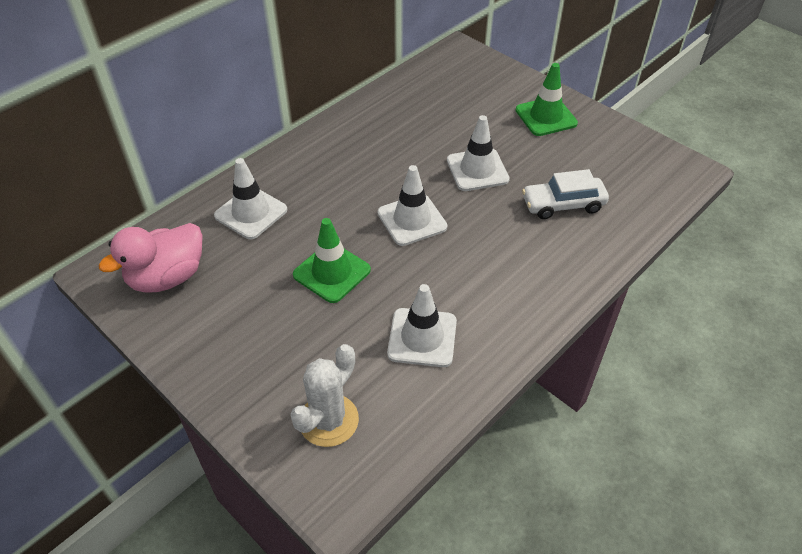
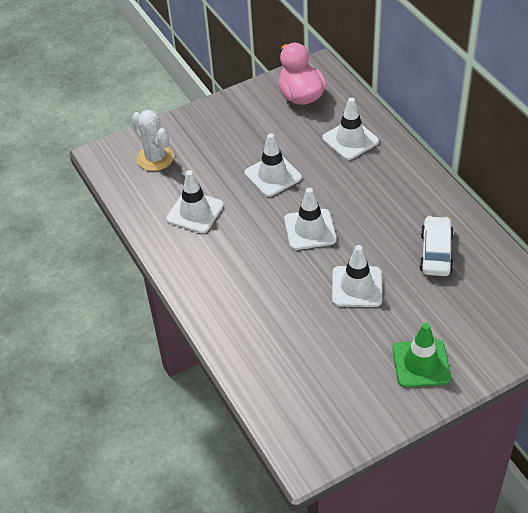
camera: 110 degrees right, 0 degrees up
green traffic cone [293,218,371,303] -> white traffic cone [245,133,302,197]
white car [522,169,609,219] -> white car moved to [419,216,454,276]

